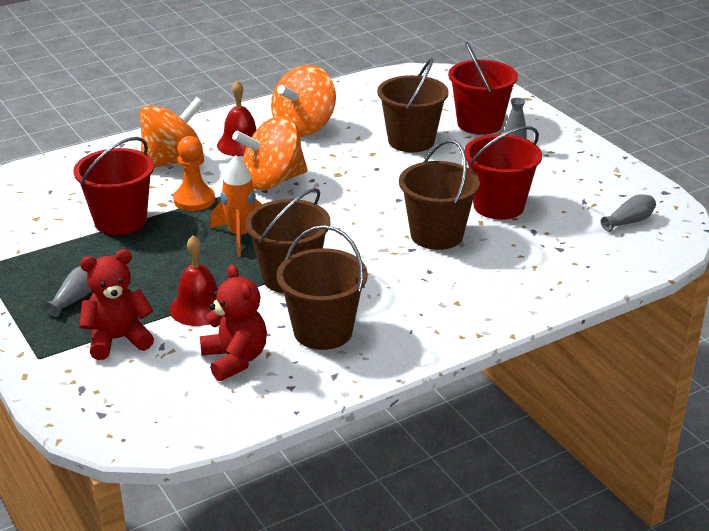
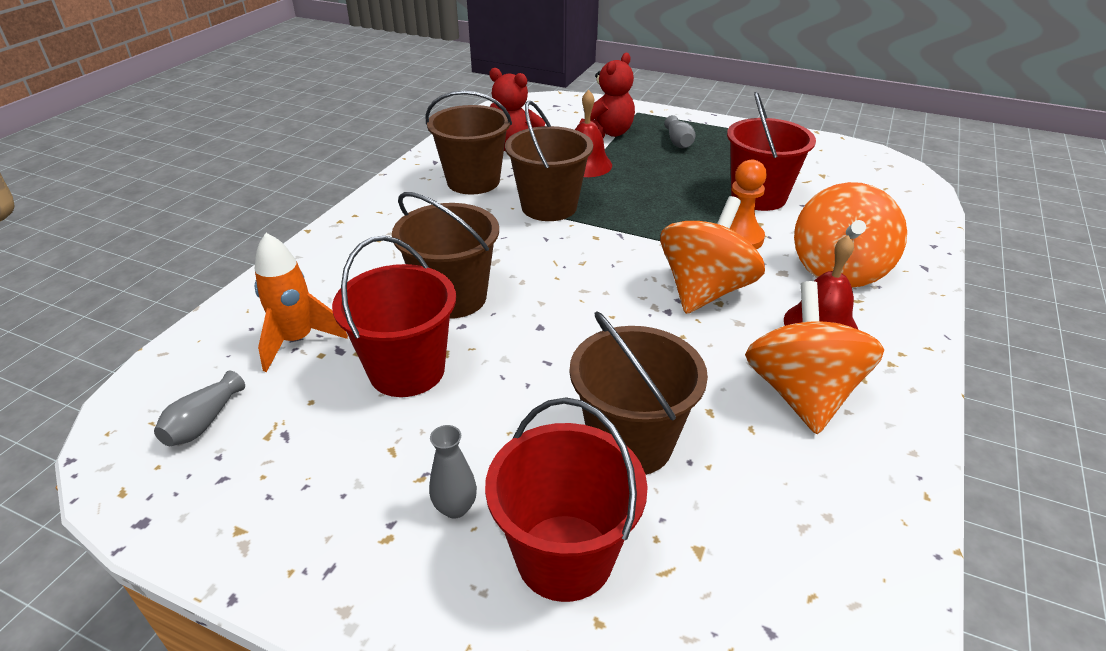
camera: 145 degrees right, 5 degrees up
orange rocket [210,155,262,257] -> orange rocket moved to [255,233,348,372]

